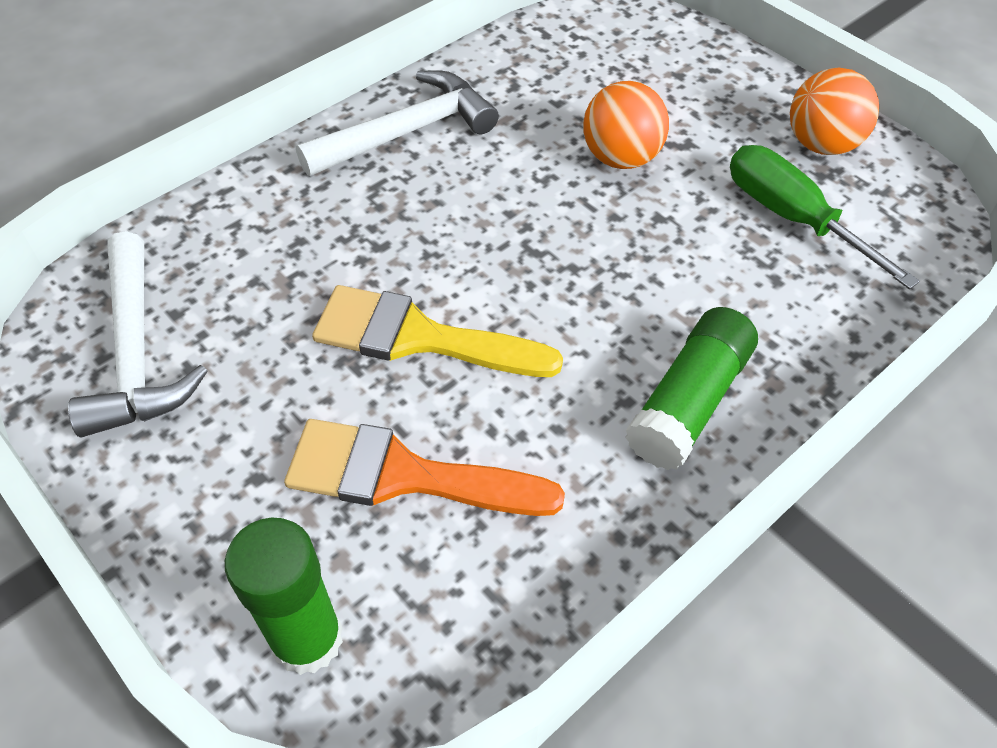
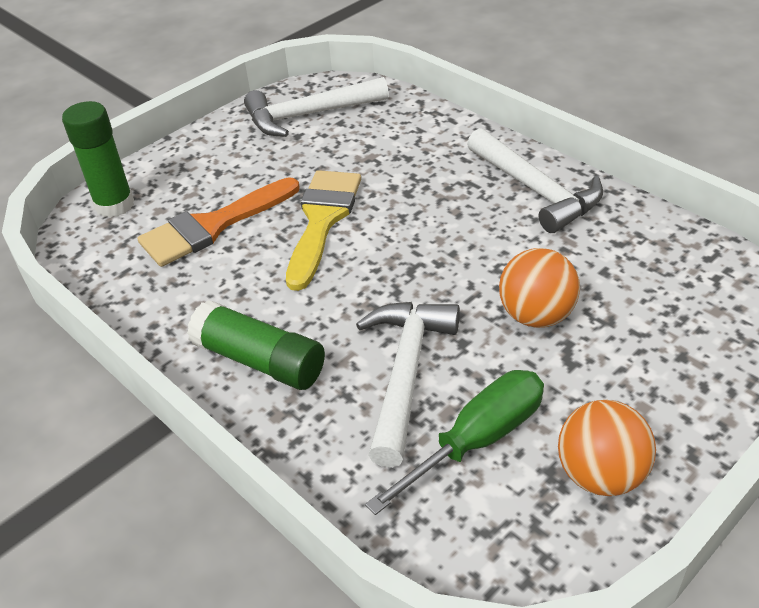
camera: 90 degrees right, 10 degrees down
orange brush [284,419,565,516] -> orange brush turned 135 degrees counterclockwise [137,177,300,267]
none -> white hammer [356,302,460,468]

